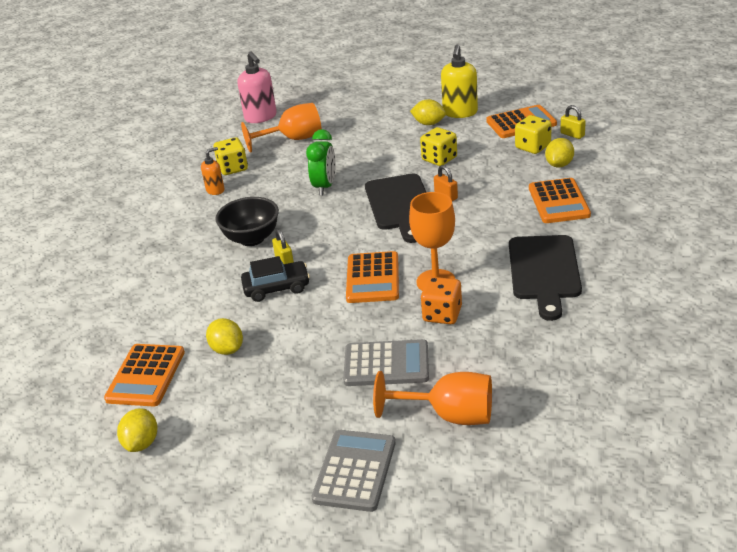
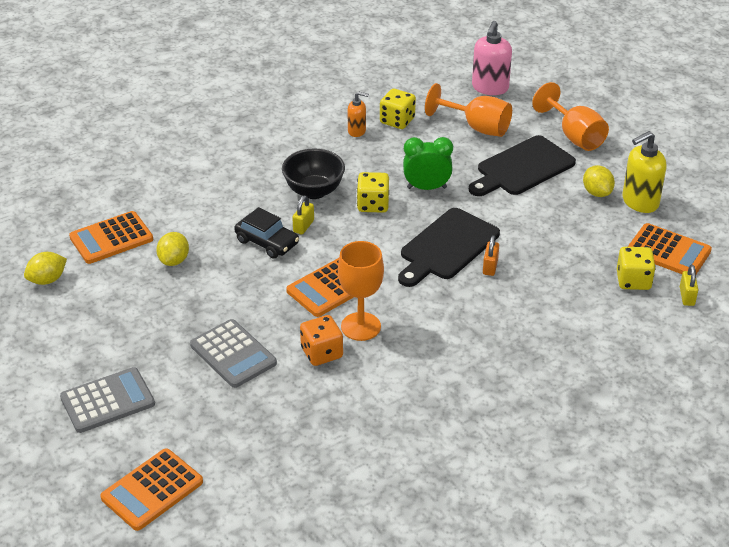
camera: 45 degrees right, 5 degrees up
green clock [306,129,336,195] -> green clock turned 150 degrees counterclockwise [403,137,453,190]
orange goblet [373,371,492,425] -> orange goblet moved to [532,82,609,151]
yellow dice [420,127,457,166] -> yellow dice moved to [357,172,389,213]
black cutting board [509,235,582,321] -> black cutting board moved to [469,135,576,196]
orange calculator [529,178,591,223] -> orange calculator moved to [100,448,203,531]
yellow lemon [545,138,574,167] -> none

